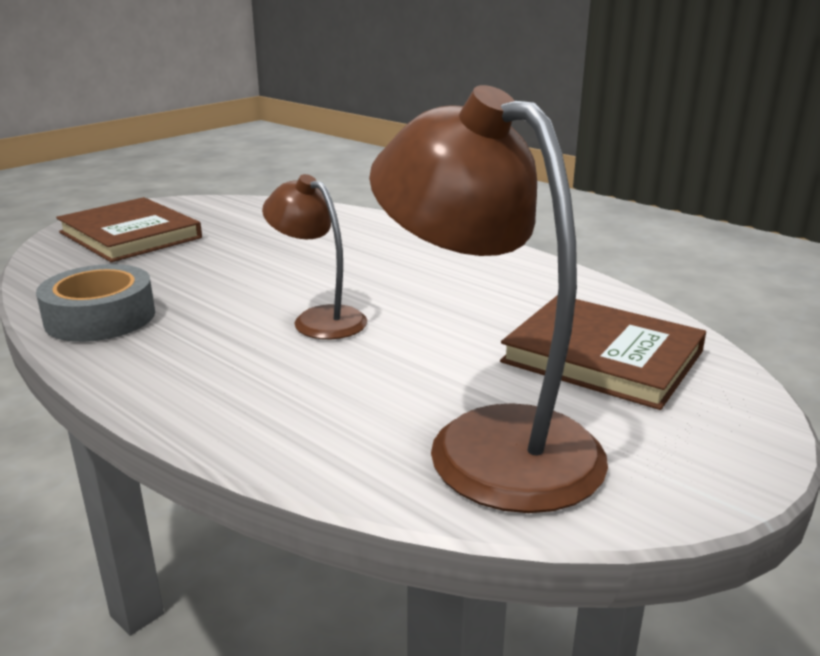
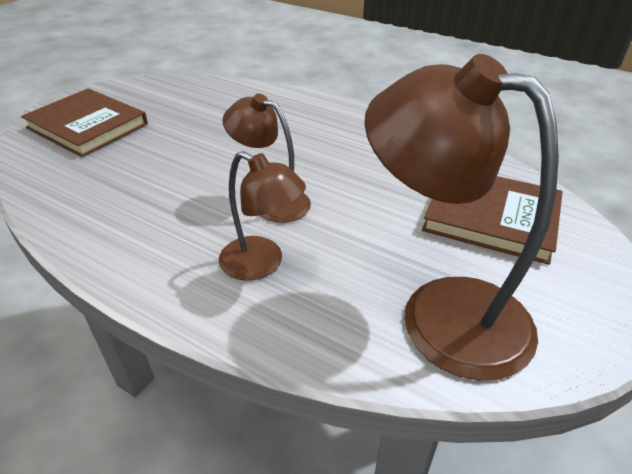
camera: 10 degrees left, 15 degrees up
grey tape [36,264,155,342] -> none
none -> brown lamp [219,151,306,281]

